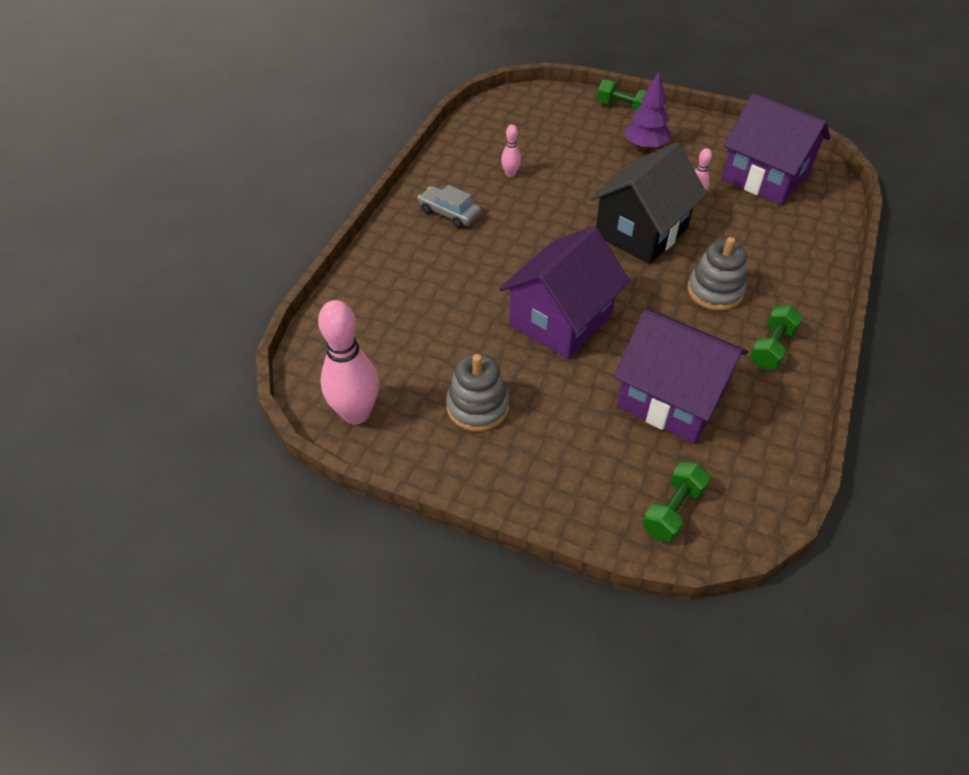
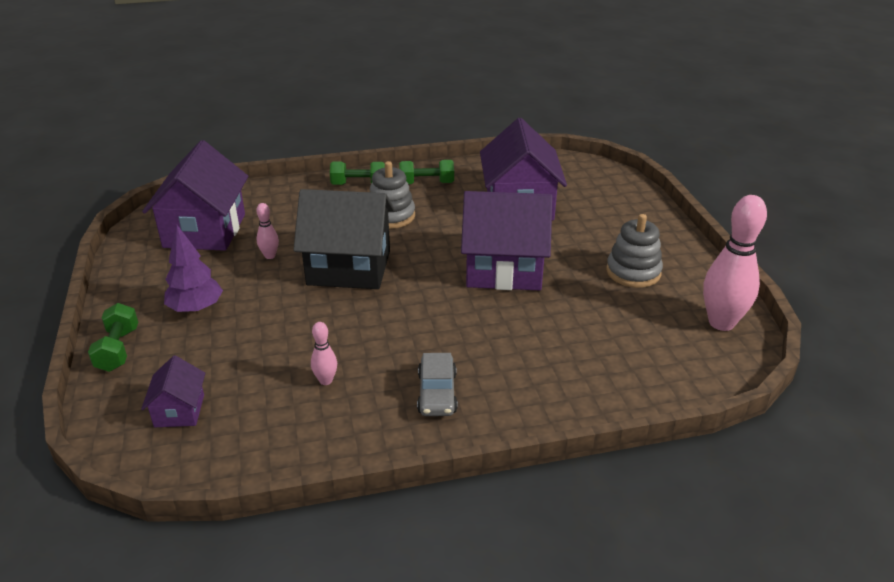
camera: 125 degrees left, 15 degrees down
green dumbbell [642,461,710,542] -> green dumbbell moved to [330,162,385,185]
none -> purple house [141,355,205,427]

